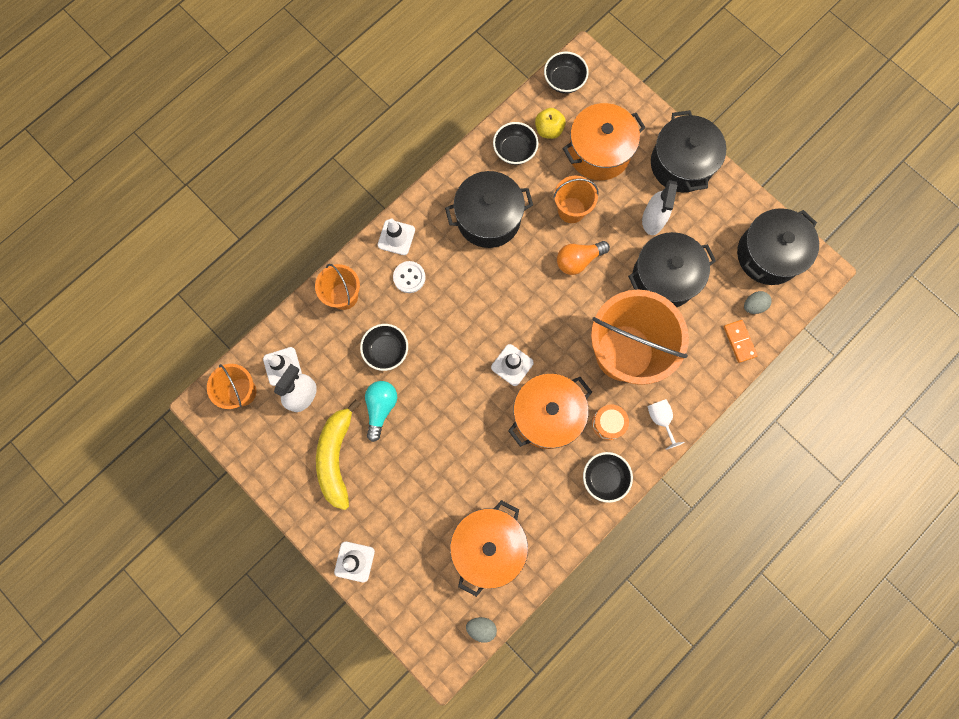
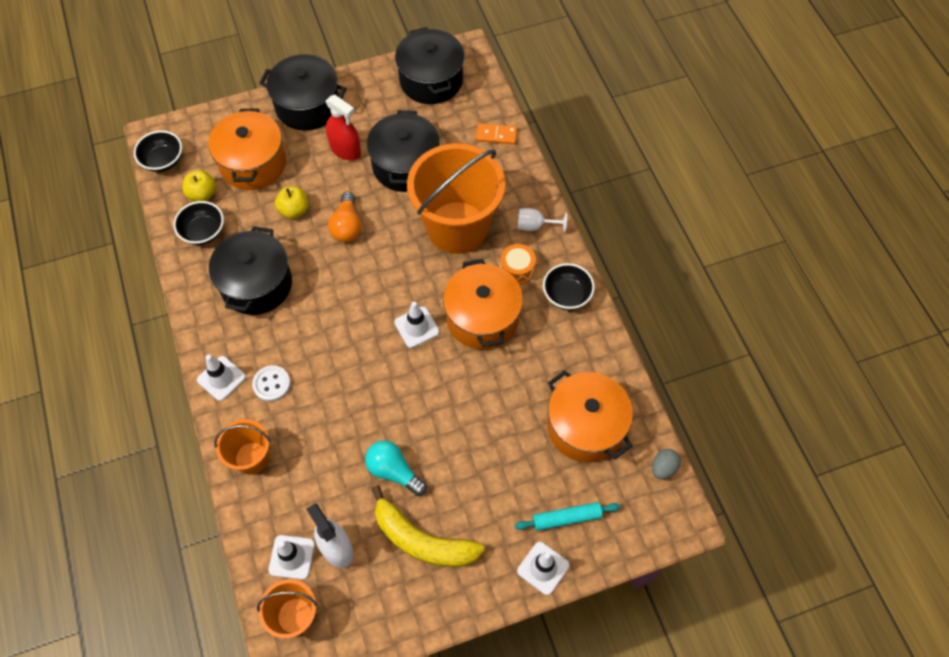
camera: 65 degrees left, 15 degrees down
black bowl [360,324,408,371] -> none
orange bucket [553,176,599,223] -> yellow apple [275,186,309,219]
white spray bottle [642,180,677,235] -> red spray bottle [326,95,361,161]
grey egg [744,291,772,314] -> none
none -> turquoise rolling pin [515,502,620,531]

